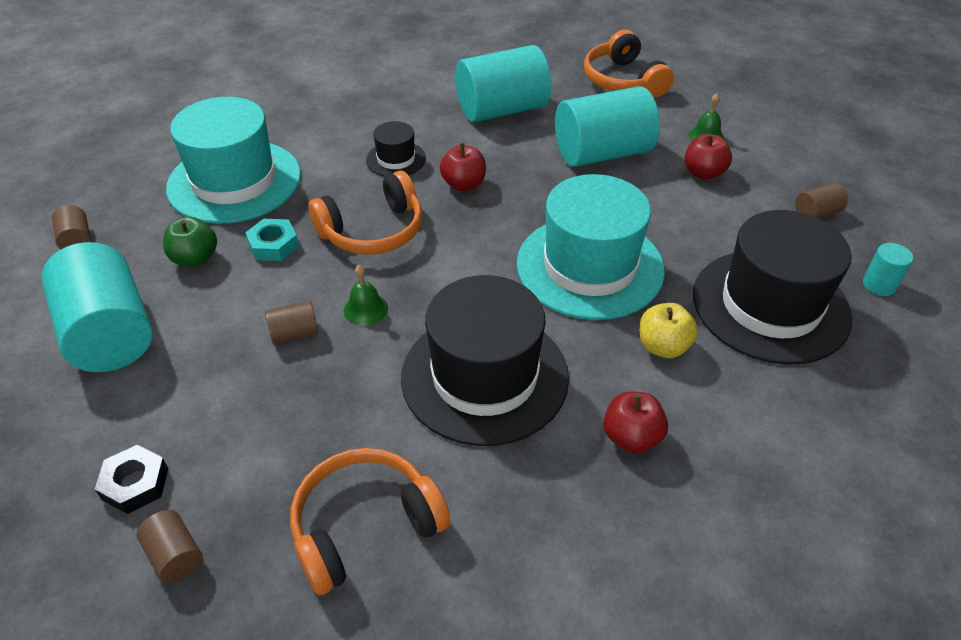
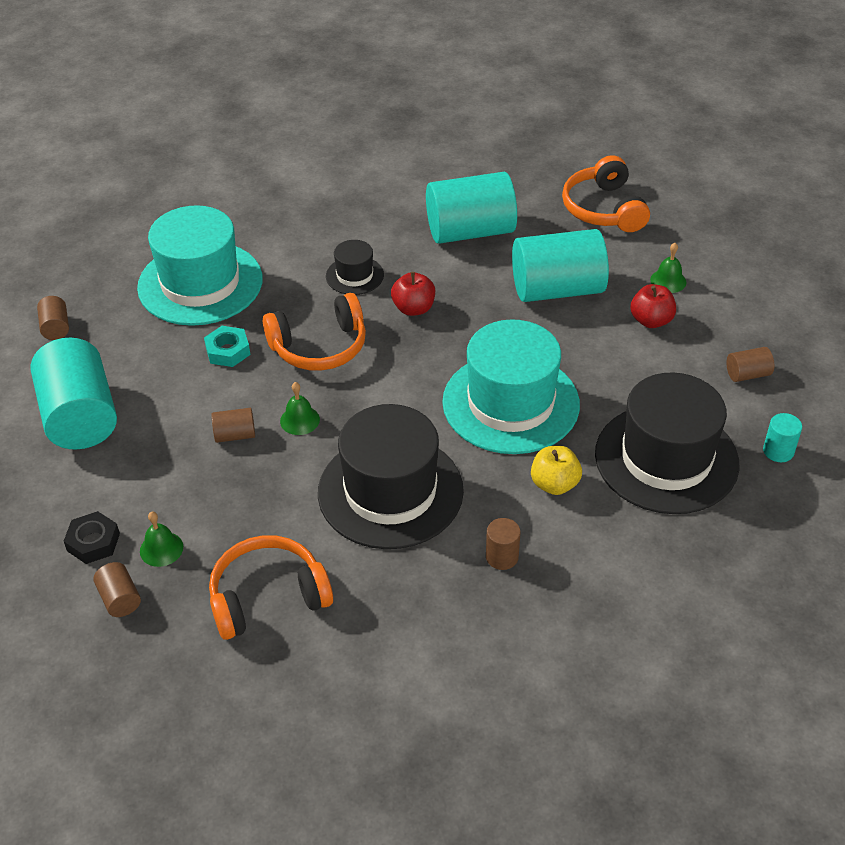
camera: 10 degrees right, 0 degrees up
green apple [163,216,217,267] -> none
red apple [603,391,668,453] -> brown cylinder [486,518,521,570]
none -> green bell [140,512,183,567]

